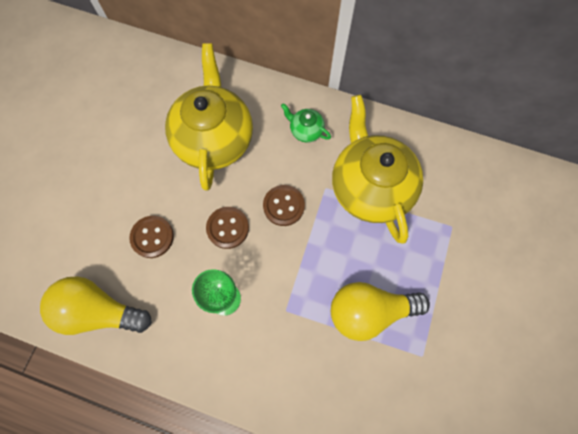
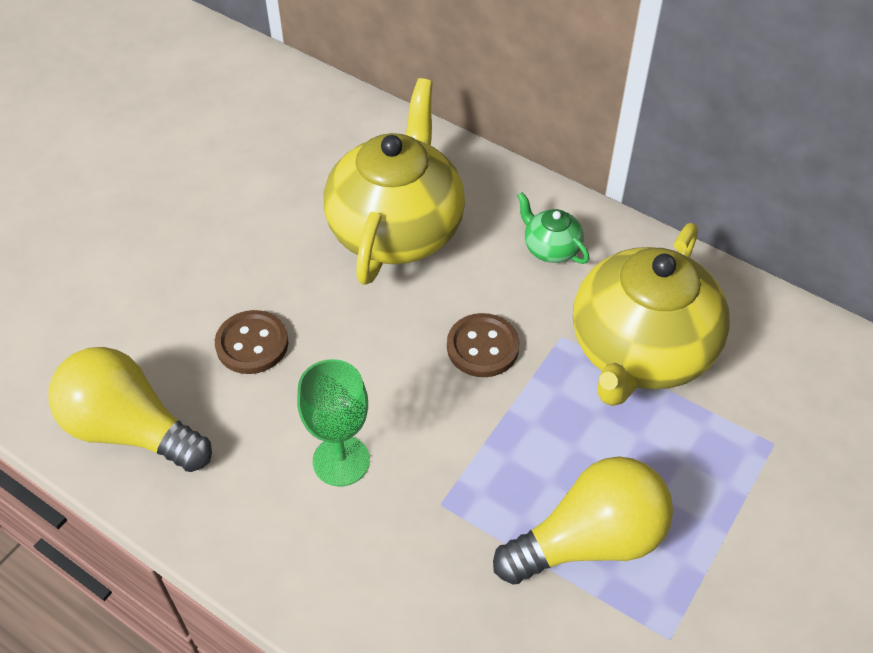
camera: 15 degrees right, 20 degrees down
brown button [206,207,249,249] -> none
yellow light bulb [331,282,430,341] -> yellow light bulb turned 150 degrees clockwise [493,456,673,585]
yellow teapot [332,95,423,244] -> yellow teapot turned 150 degrees counterclockwise [573,223,730,406]

